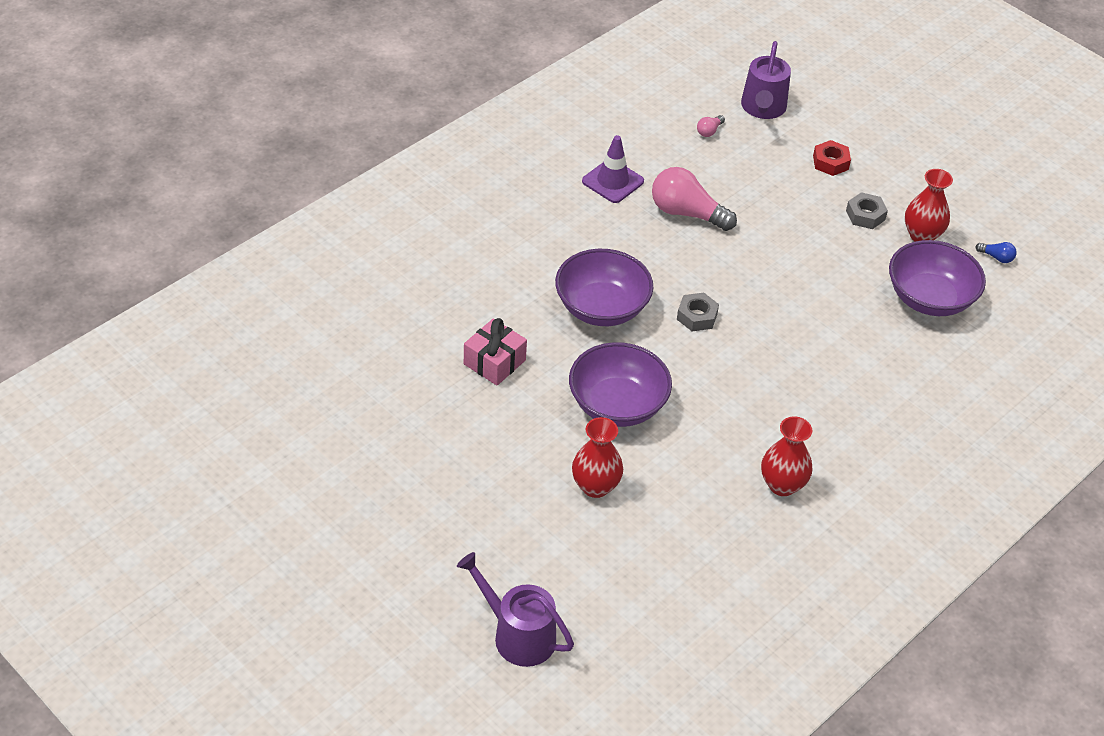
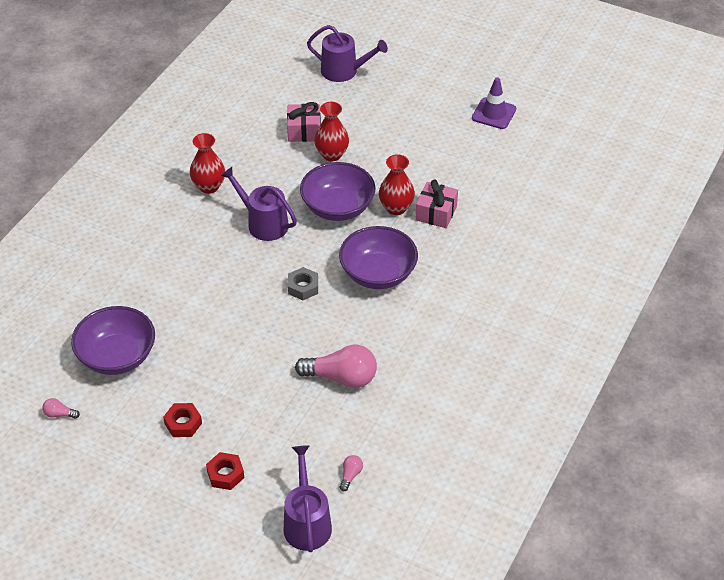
camera: 165 degrees right, 0 degrees up
purple traffic cone [582,135,644,203] -> purple traffic cone moved to [472,77,516,129]
grey nut [846,192,888,229] -> red nut [163,403,202,437]
red vase [905,169,953,242] -> red vase moved to [379,154,415,215]
blue light bulb [975,242,1017,263] -> pink light bulb [42,398,80,419]
none -> purple watering can [221,167,297,241]
none -> pink gift [287,102,321,142]

